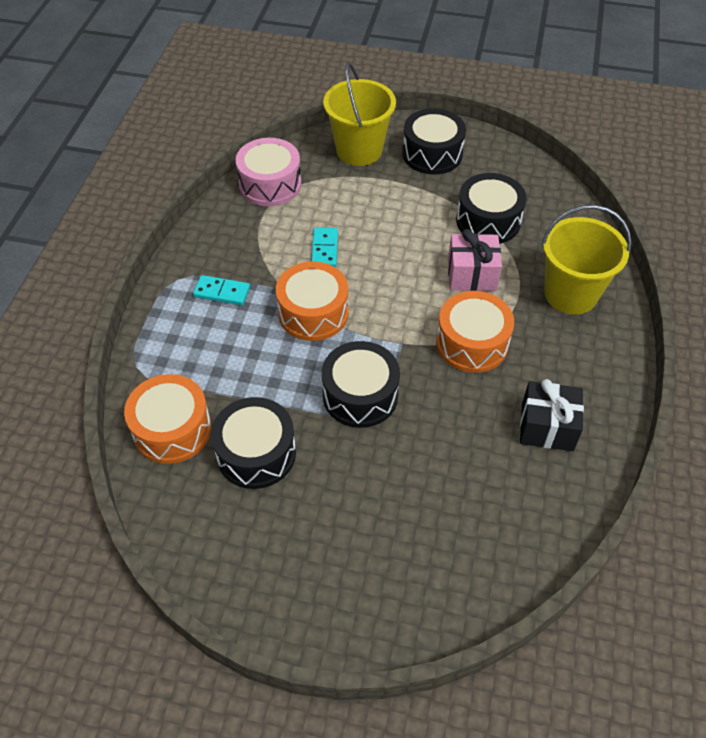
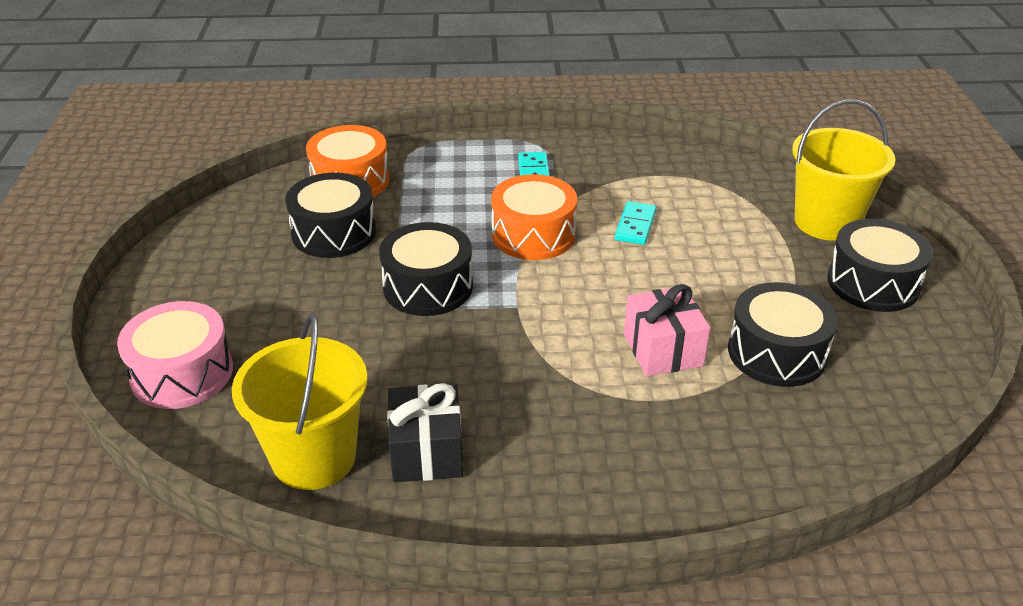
camera: 75 degrees right, 15 degrees down
pink drum [236,138,301,206] -> pink drum moved to [117,301,233,409]
turquoise domino [311,228,338,267] -> turquoise domino turned 60 degrees counterclockwise [615,201,656,245]
orange drum [436,291,514,373] -> none
yellow bucket [541,205,632,315] -> yellow bucket moved to [232,313,368,490]

